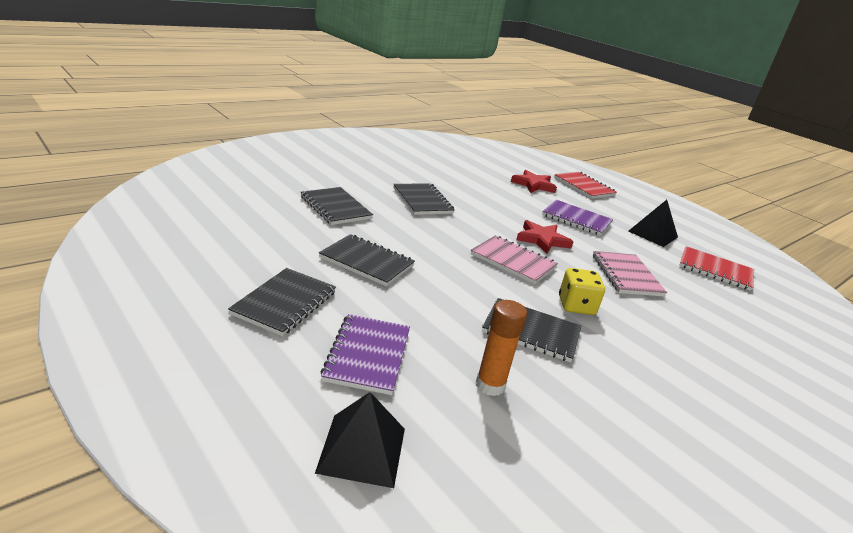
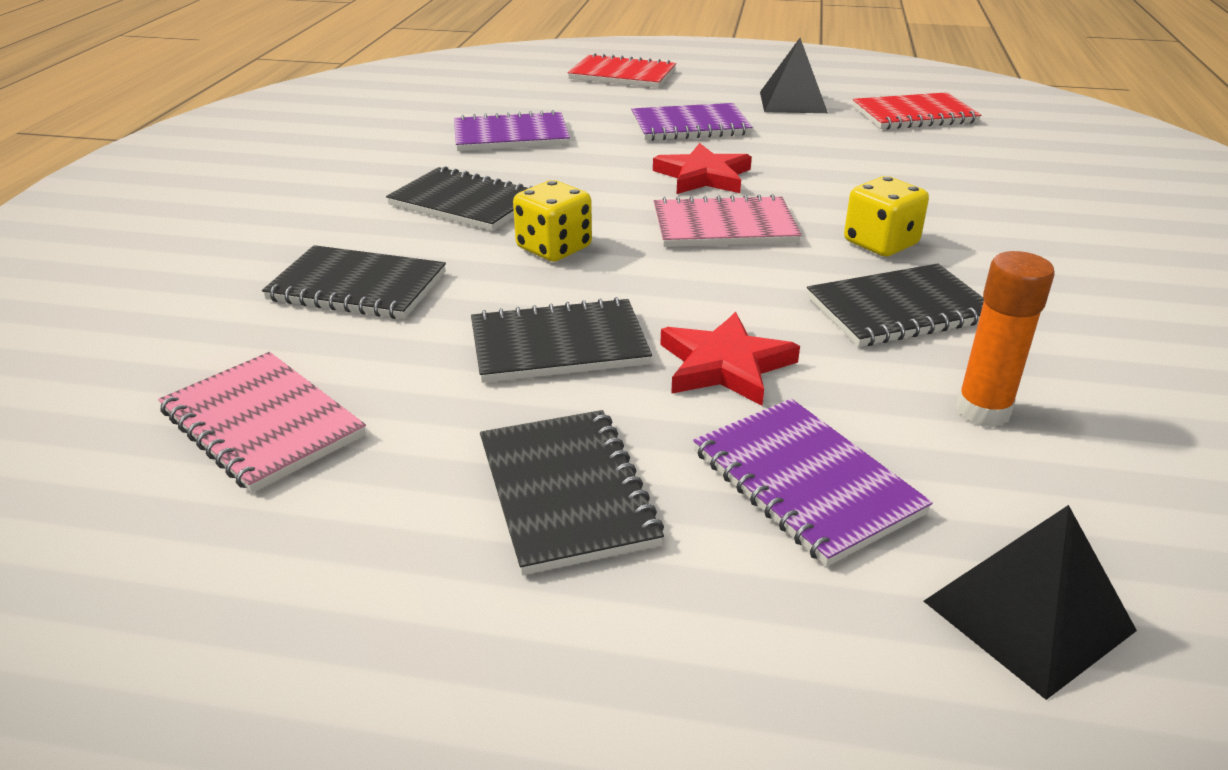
camera: 35 degrees left, 5 degrees up
red star [511,170,557,193] -> red star moved to [660,312,800,406]
pink notebook [593,251,667,297] -> pink notebook moved to [158,352,366,493]
none -> purple notebook [454,110,570,151]
none -> yellow dice [513,180,592,262]

